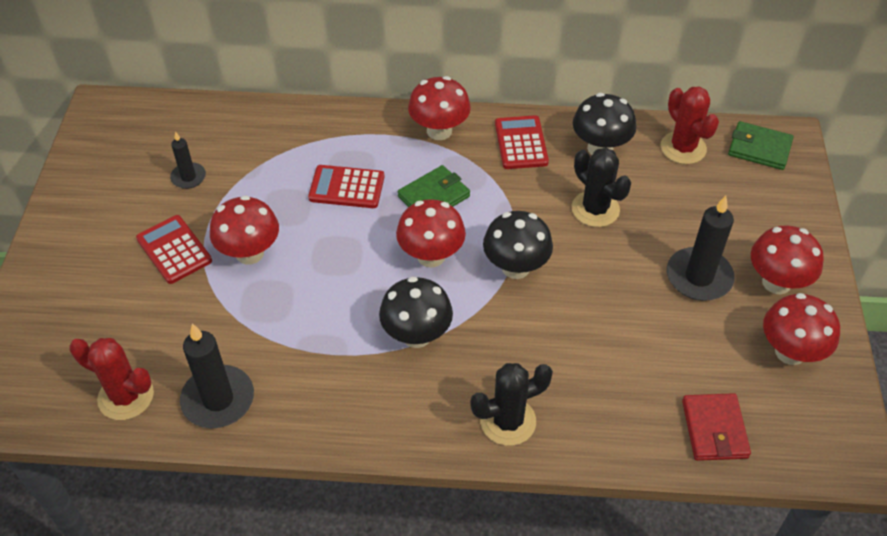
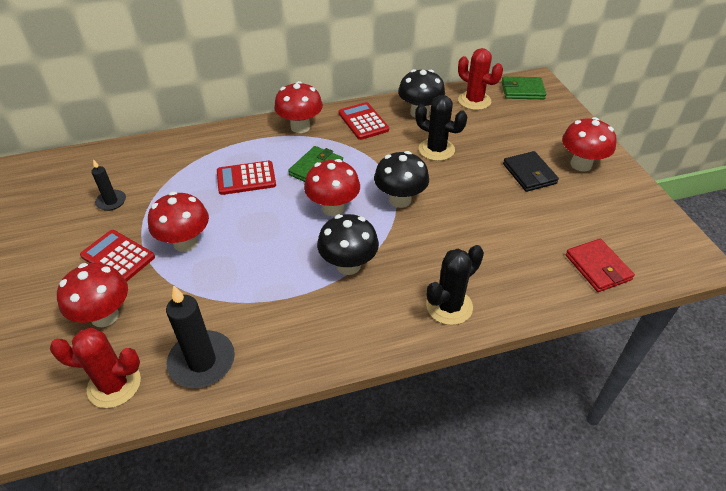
camera: 20 degrees left, 5 degrees down
black candle [667,196,735,301] -> black wallet [503,151,559,192]
red mushroom [763,293,840,365] -> red mushroom moved to [57,263,128,327]

